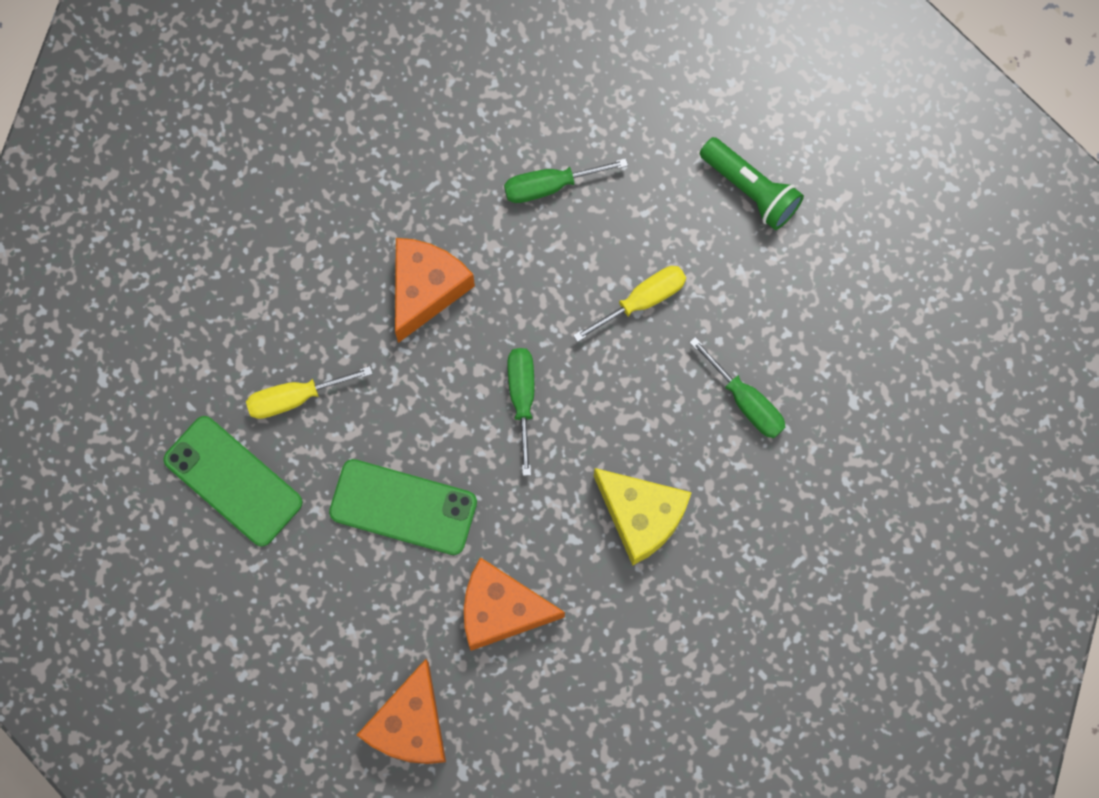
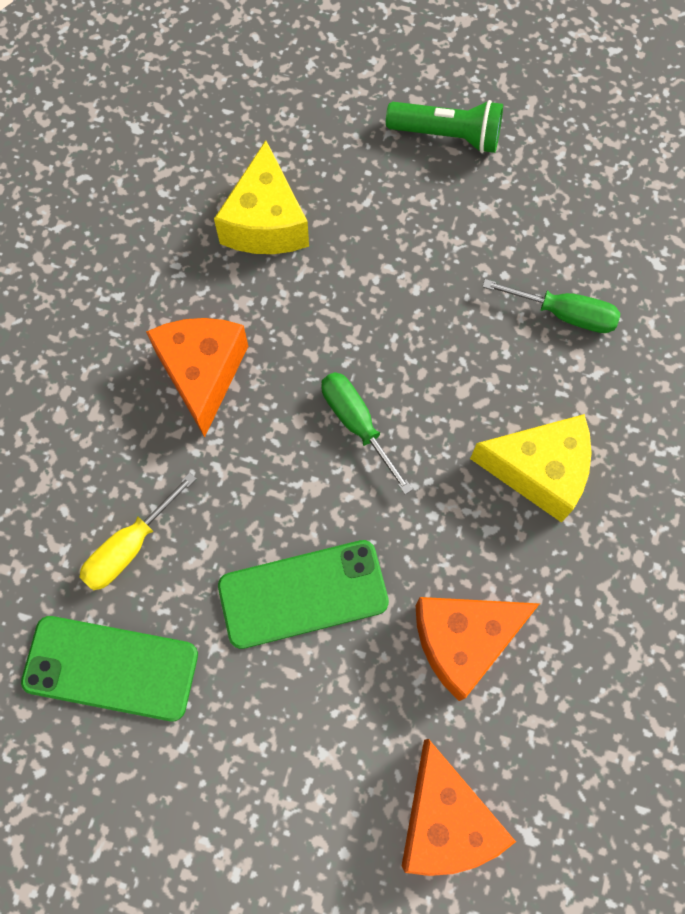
camera: 30 degrees left, 5 degrees down
green screwdriver [504,158,628,203] -> yellow cheese [214,140,309,254]
yellow screwdriver [573,266,686,342] -> none

